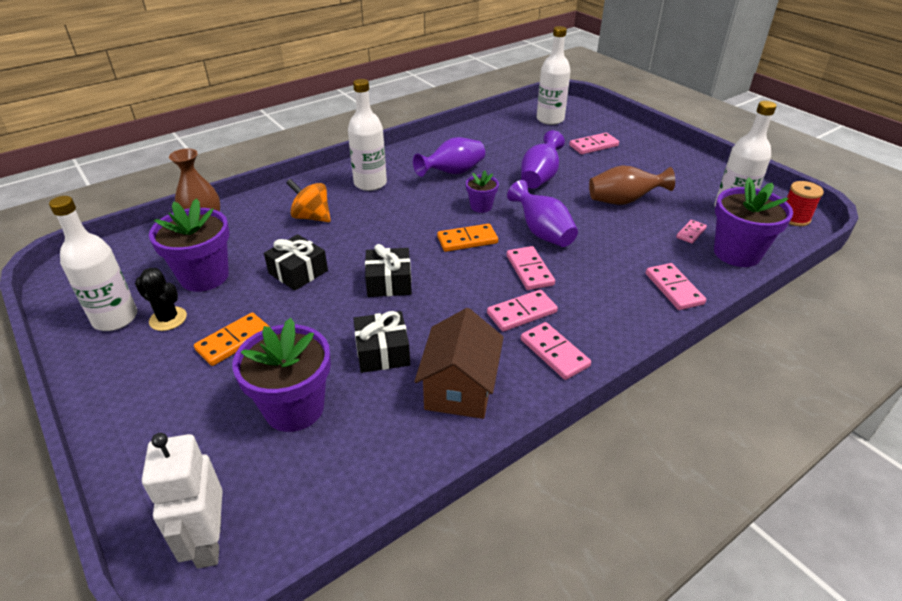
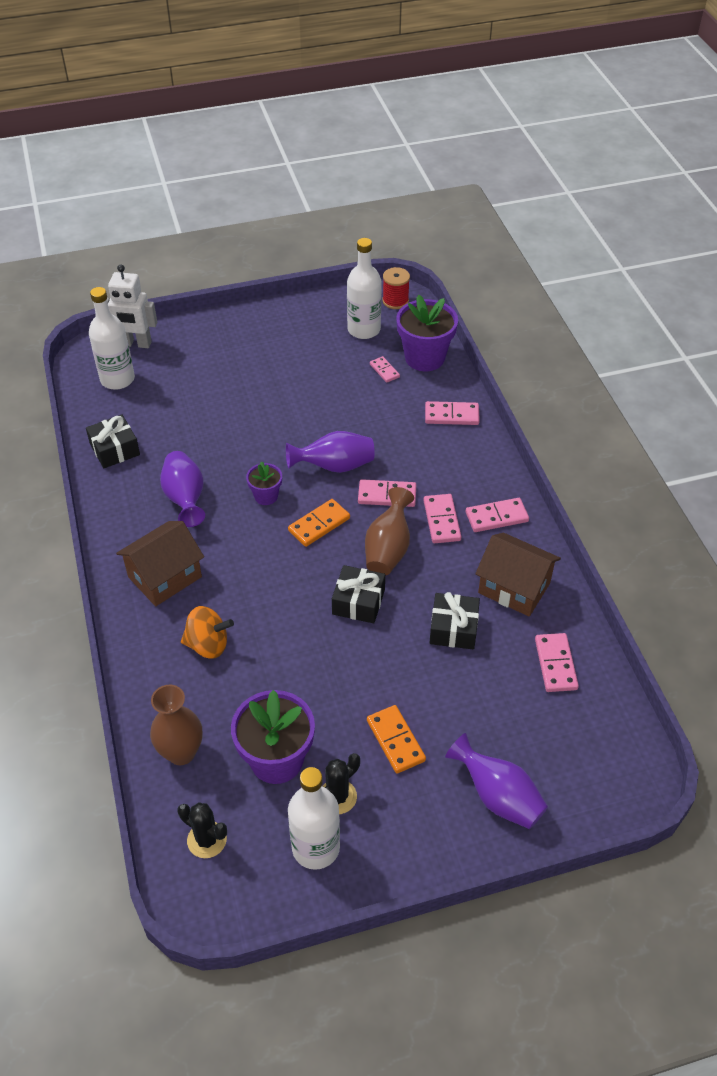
camera: 70 degrees left, 10 degrees up
white robot [142,433,223,569] -> white robot moved to [107,265,157,348]
purple flower pot [232,318,331,432] -> none
black gift [264,234,328,291] -> black gift moved to [86,414,140,468]
orange spinning top [286,179,331,222] -> orange spinning top turned 135 degrees counterclockwise [181,606,234,659]
white bottle [348,79,387,191] -> brown house [116,521,204,606]
orange domino [437,224,498,252] -> orange domino turned 45 degrees clockwise [288,499,350,547]
purple vase [521,130,565,189] -> purple vase moved to [445,733,548,829]
pink domino [569,133,619,154] -> pink domino moved to [535,633,579,692]
brown vase [589,165,675,205] -> brown vase moved to [365,487,414,576]
none -> black cactus [177,802,227,858]

